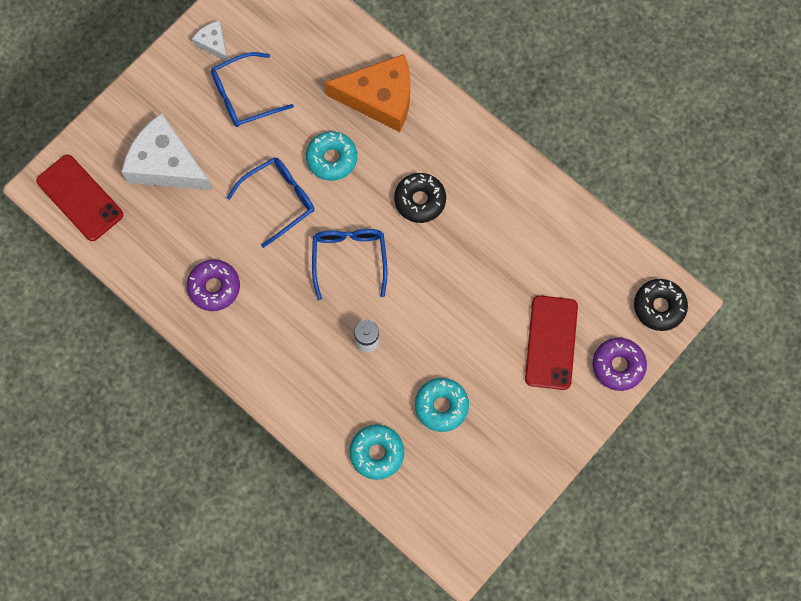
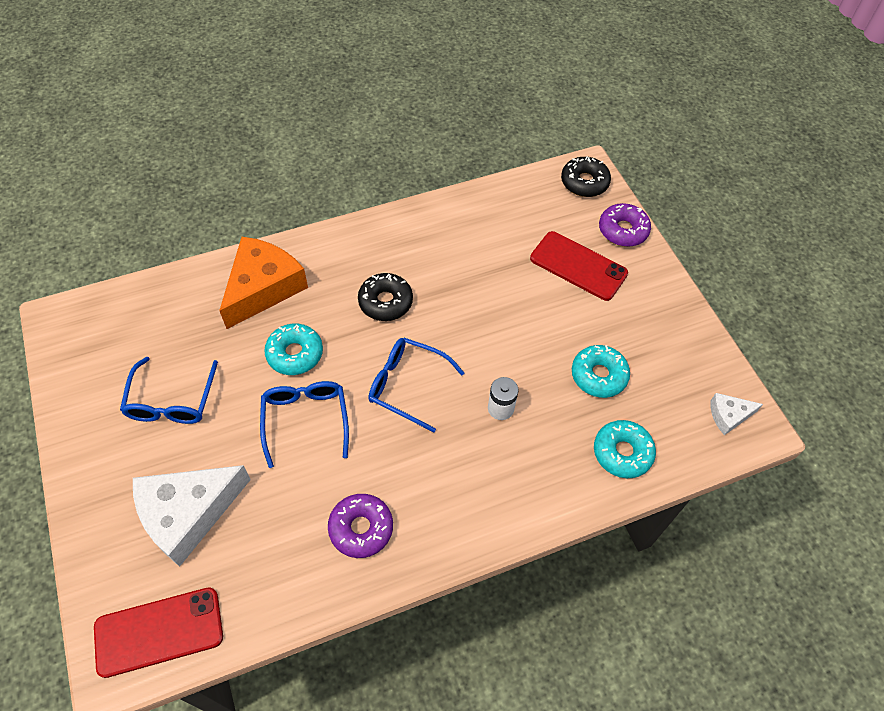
camera: 65 degrees left, 15 degrees down
white cheese [192,21,228,61] -> white cheese moved to [711,393,763,435]

